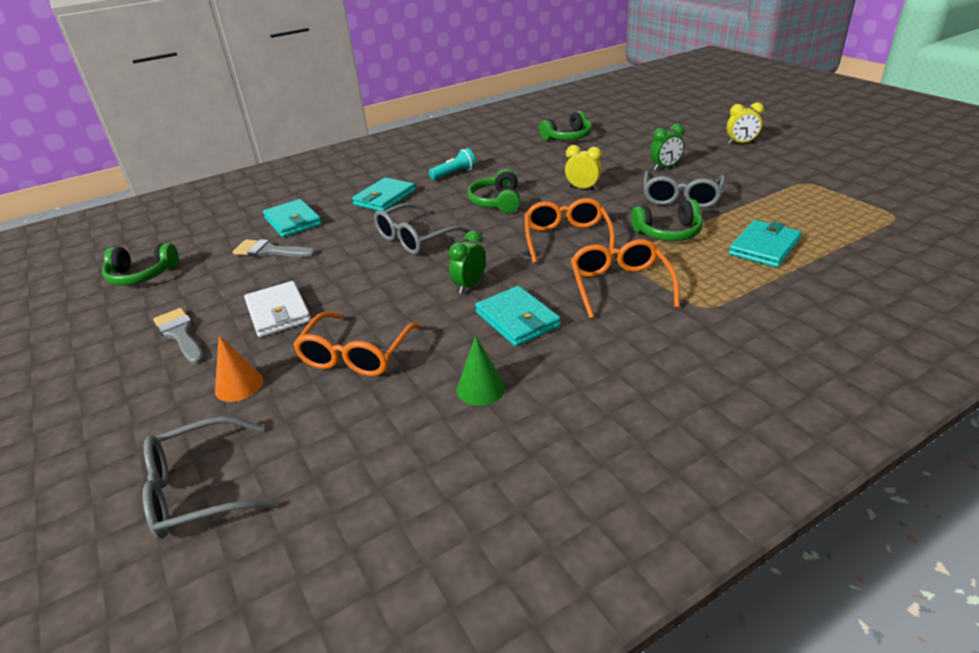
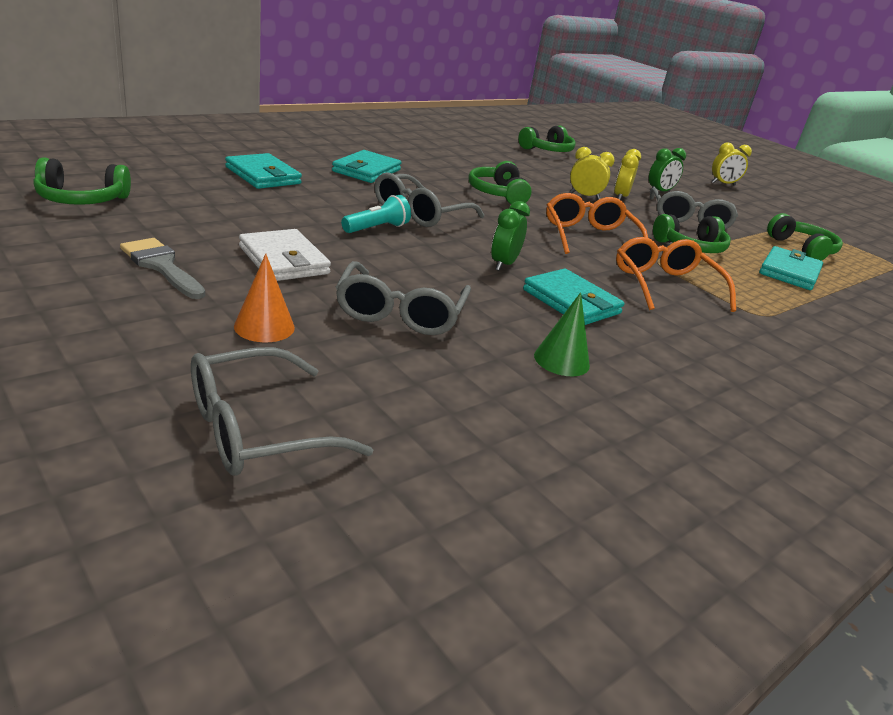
camera: 15 degrees left, 5 degrees down
grey brush [233,239,316,257] -> none
orange glasses [293,312,420,376] -> grey glasses [336,261,471,335]
turquoise flashlight [429,148,476,180] -> turquoise flashlight moved to [341,195,411,233]
none -> yellow clock [614,149,641,200]
none -> green headphones [767,213,843,261]

